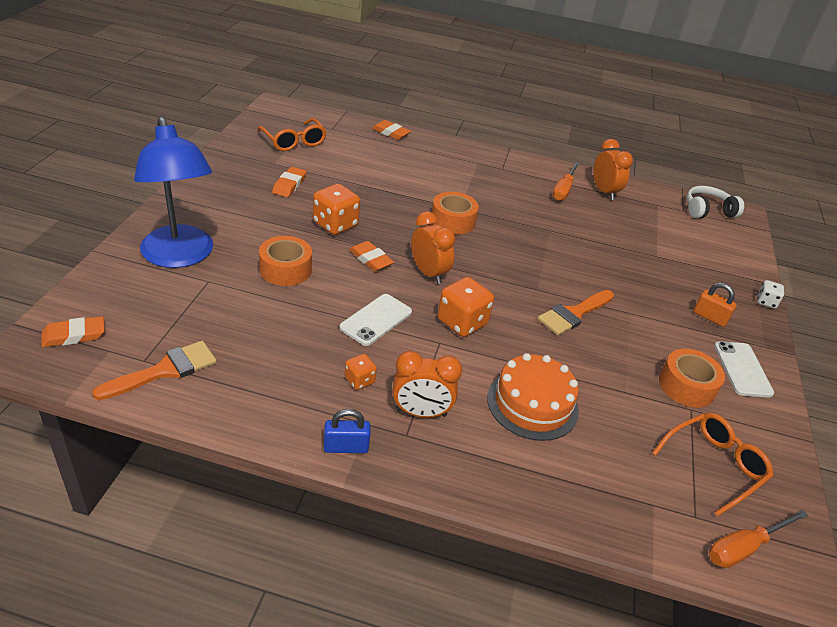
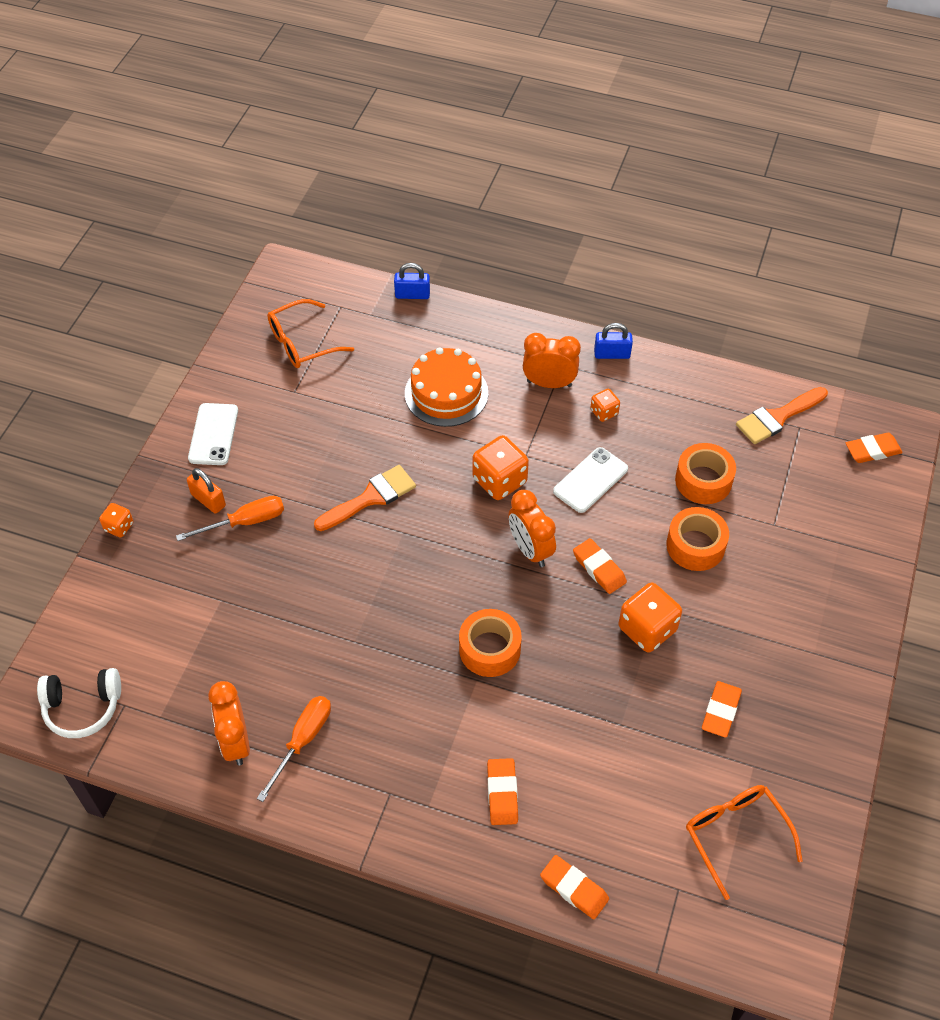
camera: 170 degrees left, 15 degrees up
blue lamp [134,116,213,268] -> none
orange tape [659,349,725,408] -> orange tape moved to [675,443,736,504]
orange screwdriver [709,510,808,568] -> orange screwdriver moved to [176,496,284,541]
white dice [757,280,784,308] -> orange dice [99,503,133,538]
none -> blue padlock [394,263,430,299]
none -> orange eraser [487,758,518,825]

